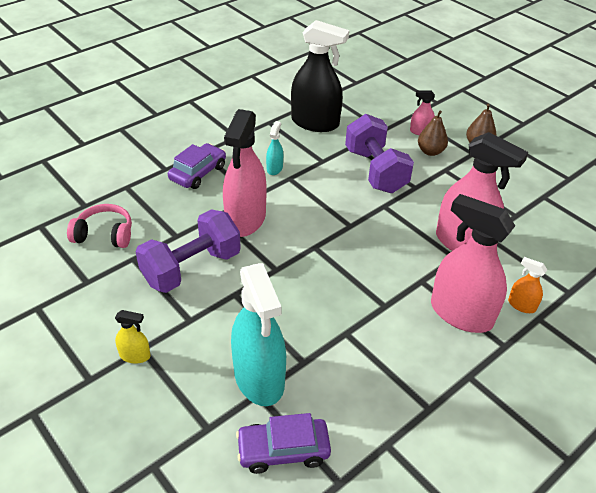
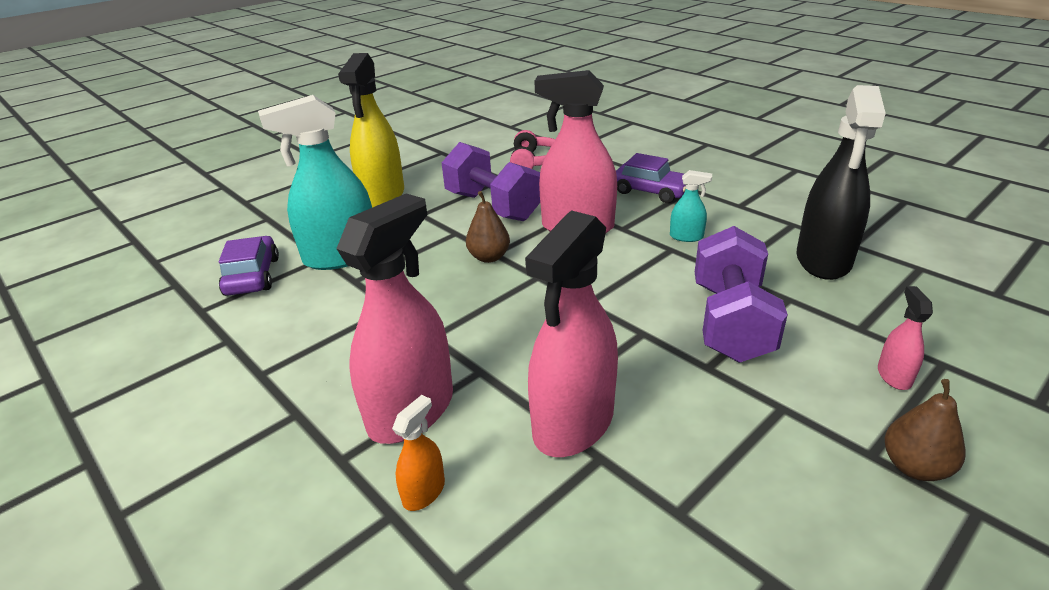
camera: 90 degrees right, 10 degrees down
yellow spray bottle [115,310,151,364] -> yellow spray bottle [338,53,404,208], size x2.27
purple dumbbell [345,114,414,193] -> purple dumbbell turned 60 degrees counterclockwise [695,226,788,362]
brown pear [418,110,448,156] -> brown pear moved to [466,191,510,263]

